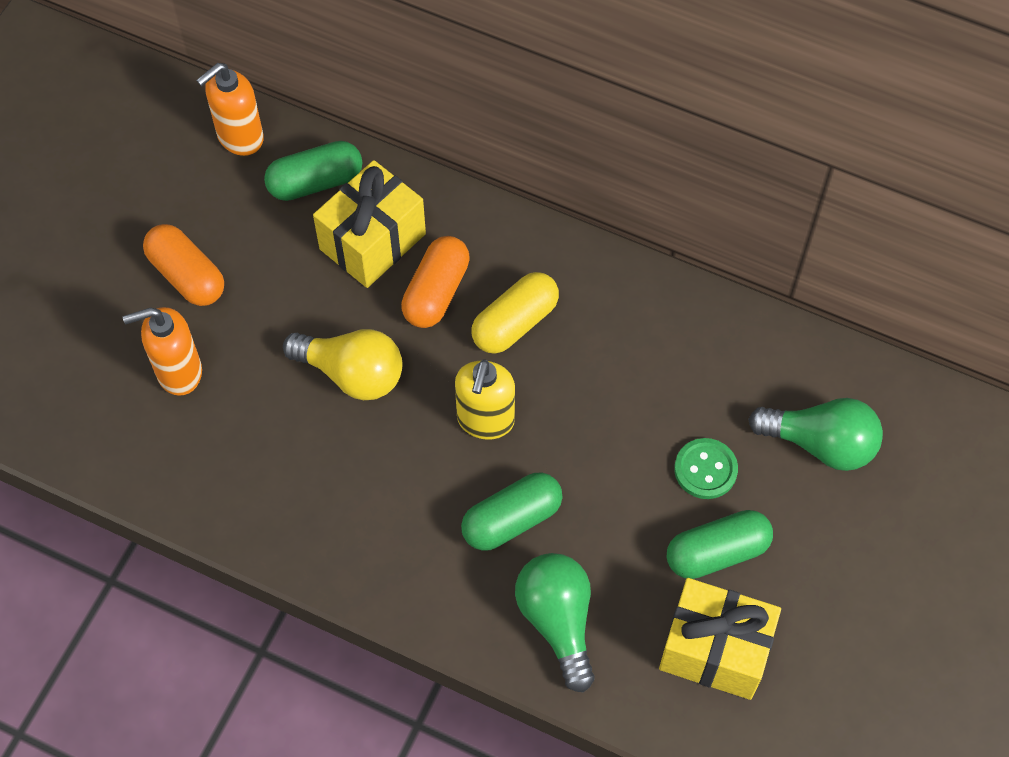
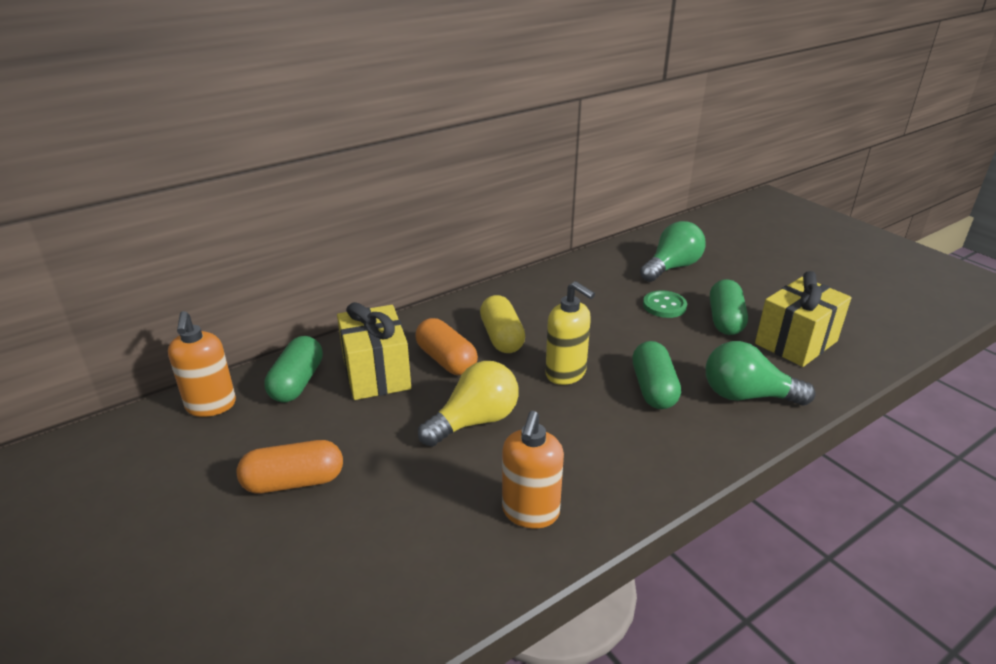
camera: 60 degrees left, 30 degrees down
orange soap dispenser [123,307,202,396] -> orange soap dispenser moved to [502,411,564,528]

